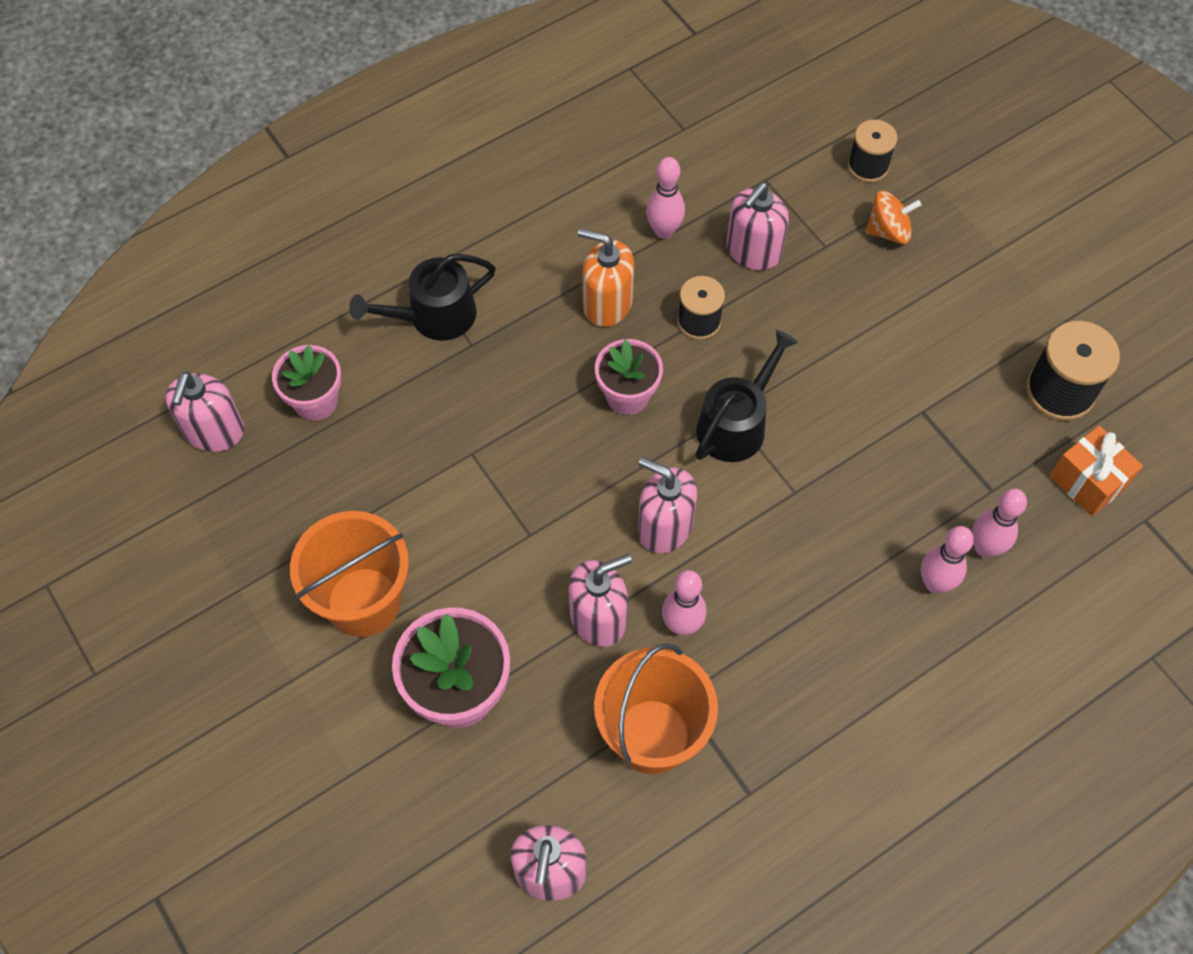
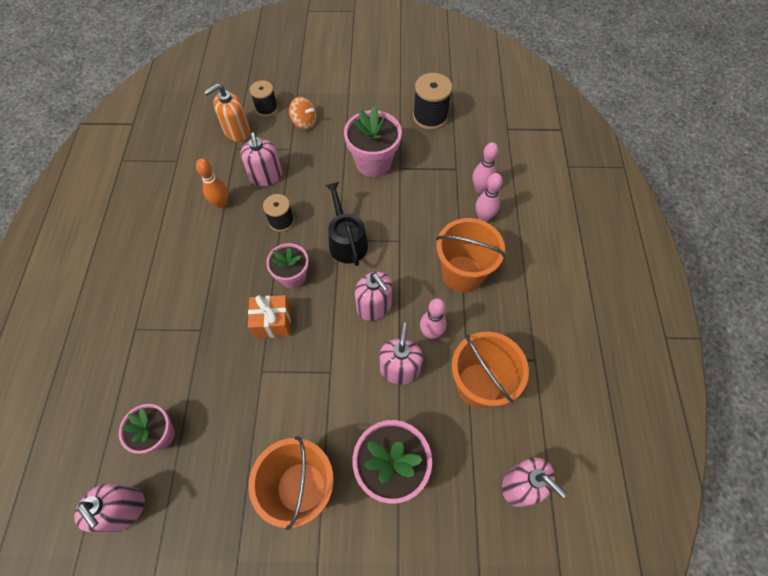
camera: 55 degrees left, 0 degrees up
black watering can [349,254,496,341] -> none
orange soap dispenser [578,228,634,327] -> orange soap dispenser moved to [204,83,250,142]
pink soap dispenser [638,457,697,554] -> pink soap dispenser turned 105 degrees counterclockwise [355,272,393,321]
pink bowling pin [646,157,685,239] -> orange bowling pin [196,159,228,209]
orange spinning top [865,191,921,244] -> orange spinning top turned 90 degrees clockwise [289,97,317,130]
orange gift [1050,426,1143,516] -> orange gift moved to [248,295,291,338]
none -> pink flower pot [344,106,402,177]
none -> orange bucket [436,218,506,293]

